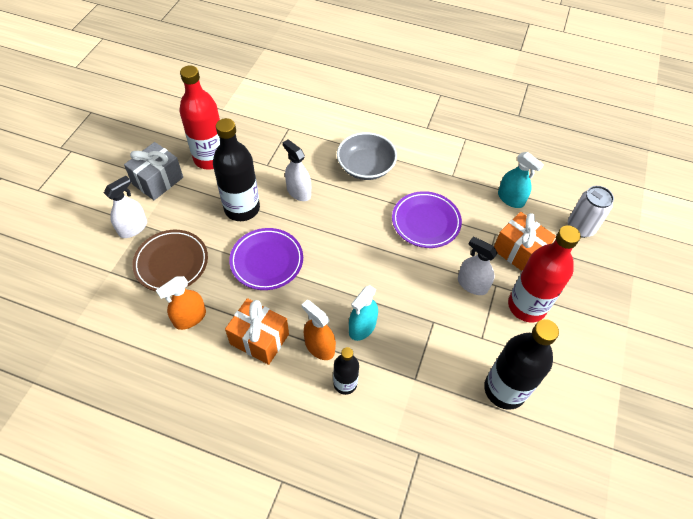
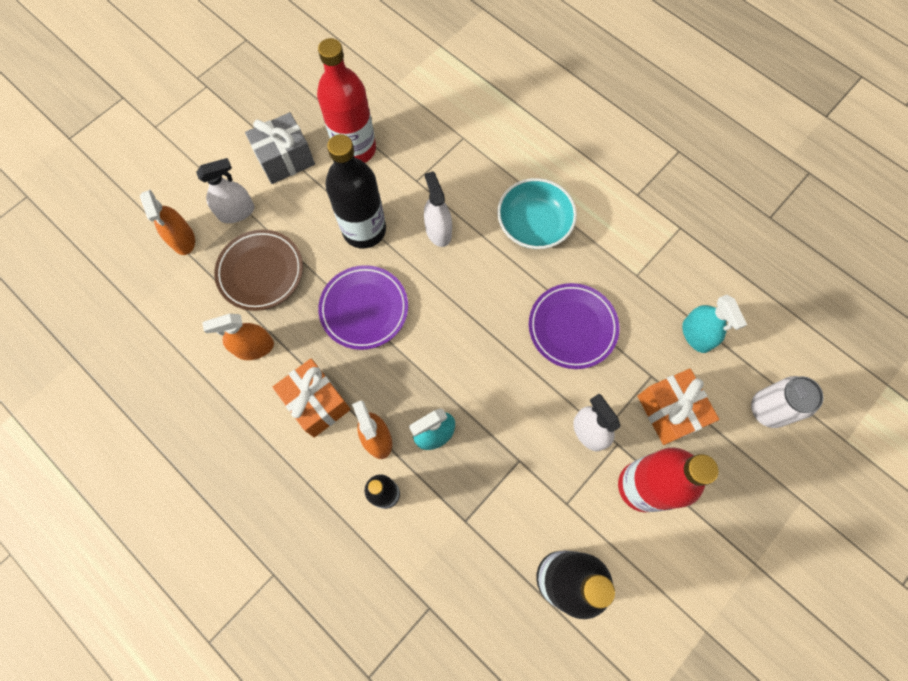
camera: 25 degrees right, 15 degrees up
grey bowl [337,132,397,180] -> turquoise bowl [497,178,577,249]
none -> orange spray bottle [140,190,195,255]

